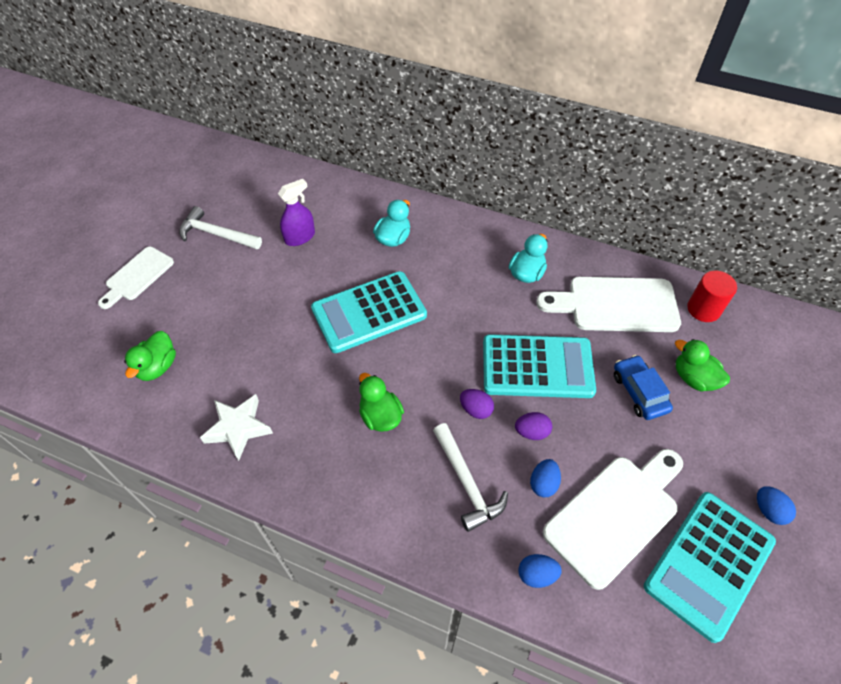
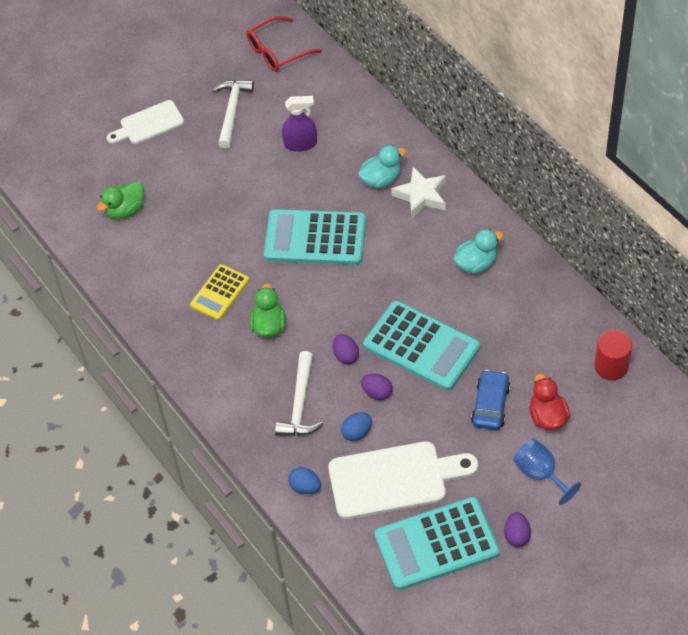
camera: 35 degrees right, 0 degrees up
white hammer [179,206,262,249] -> white hammer turned 45 degrees clockwise [212,80,254,149]
white star [200,394,273,461] -> white star moved to [391,167,446,219]
white cutting board [536,277,681,332] -> none
green duck [675,339,730,391] -> red duck [529,374,570,430]
blue egg [757,486,796,525] -> purple egg [504,512,531,547]
none -> yellow calculator [190,264,249,320]
none -> red glasses [246,16,322,72]
none -> blue goblet [513,439,581,505]

